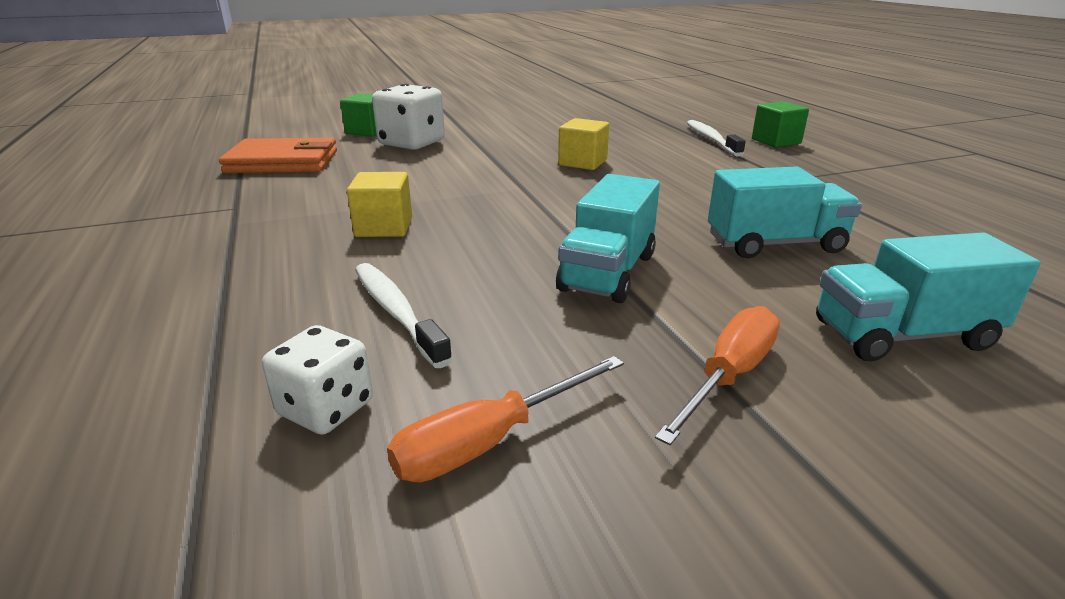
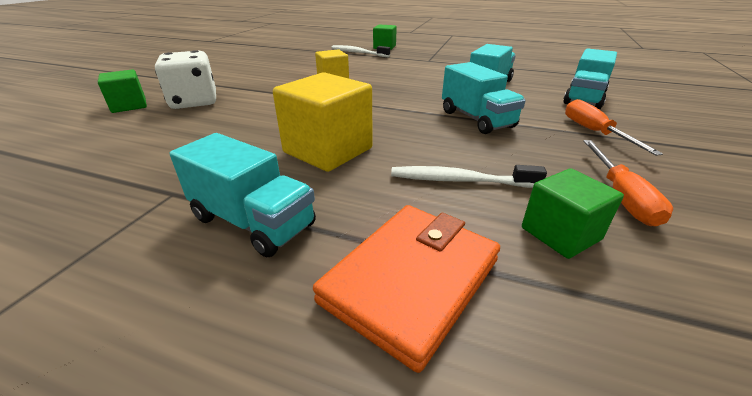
camera: 50 degrees left, 5 degrees up
orange wallet [219,138,337,173] -> orange wallet moved to [313,205,500,373]
white dice [262,325,373,435] -> green cube [522,168,624,259]
yellow cube [347,172,412,237] -> yellow cube [273,72,373,172], size x1.66
none -> turquoise truck [170,133,316,257]

